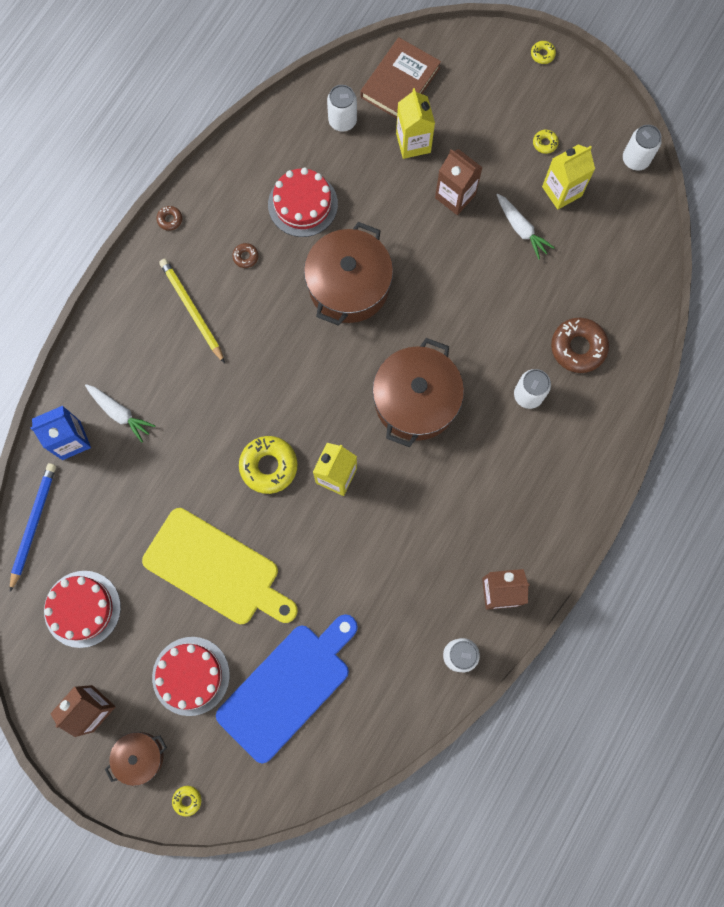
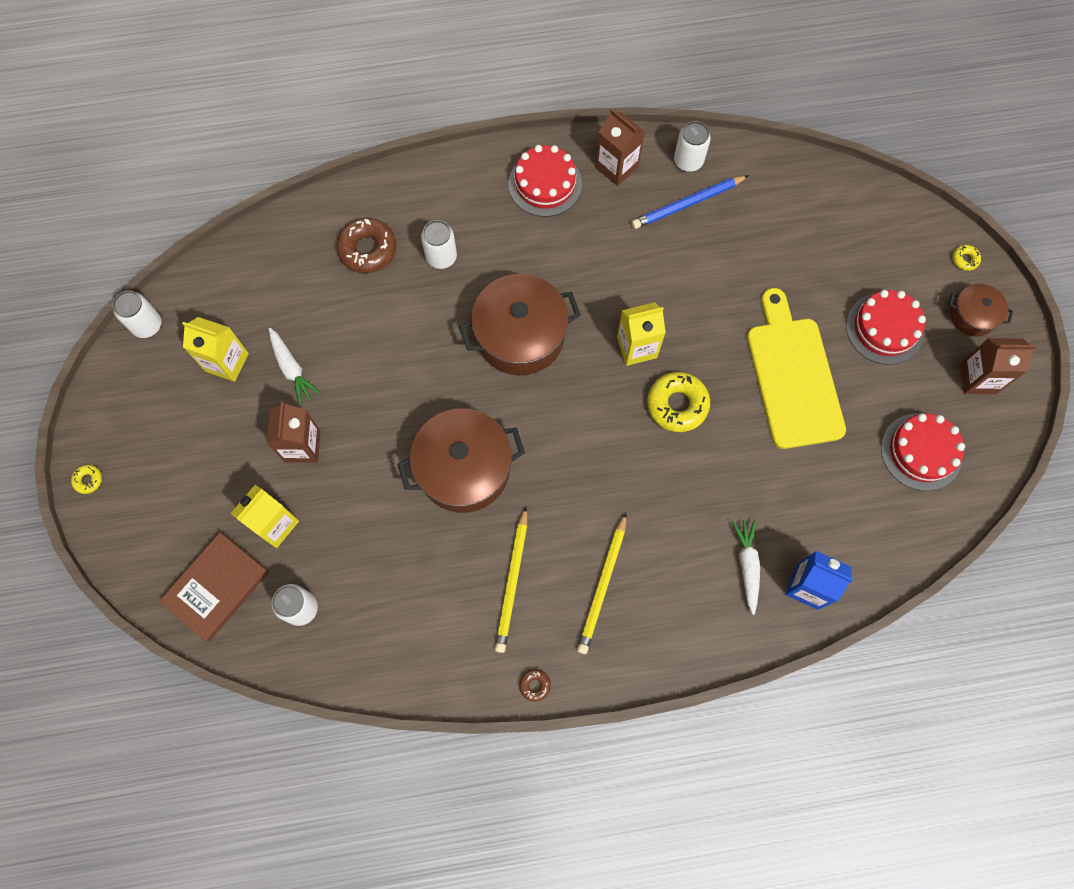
camera: 130 degrees left, 5 degrees down
blue pencil [10,463,56,592] -> blue pencil moved to [632,175,749,229]
blue cutting board [216,614,358,764] -> none
brown donut [232,243,258,268] -> yellow pencil [495,507,527,653]
red cake [268,168,338,237] -> red cake moved to [508,145,582,217]
brown book [360,38,441,118] -> brown book turned 45 degrees counterclockwise [159,533,269,642]
white carrot [497,194,555,260] -> white carrot turned 135 degrees clockwise [269,328,320,405]
yellow donut [533,130,559,154] -> none

